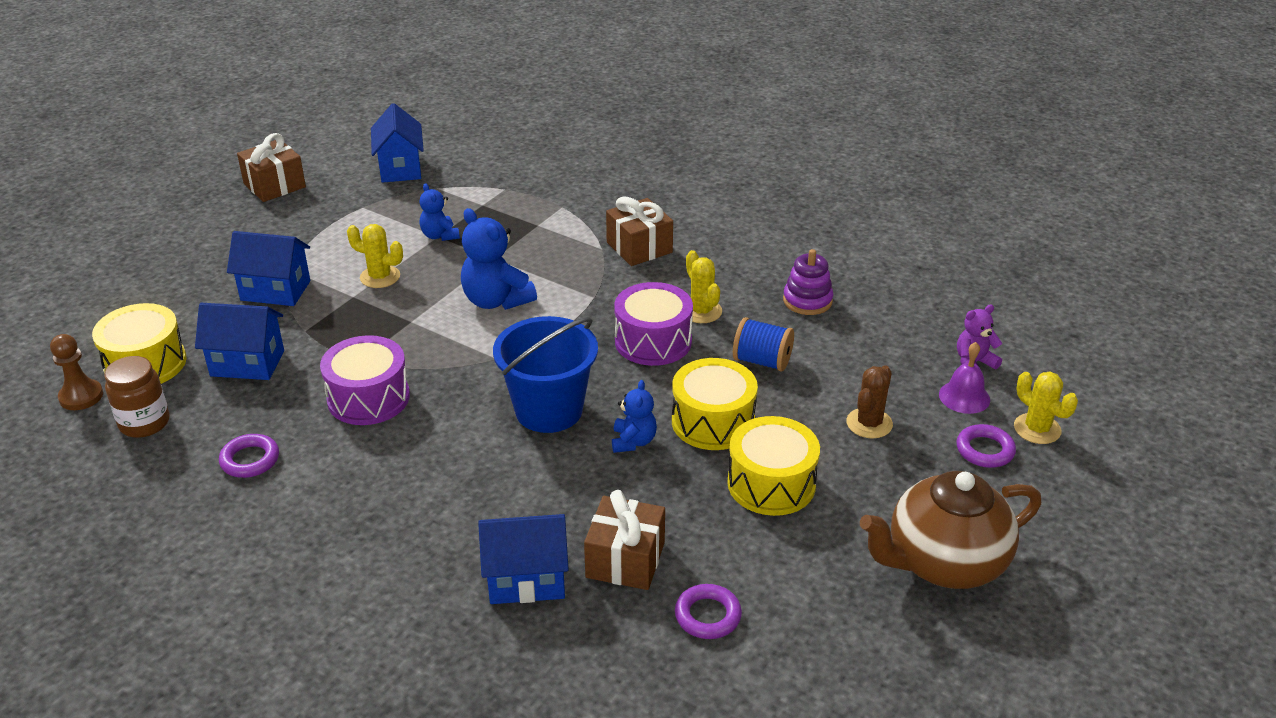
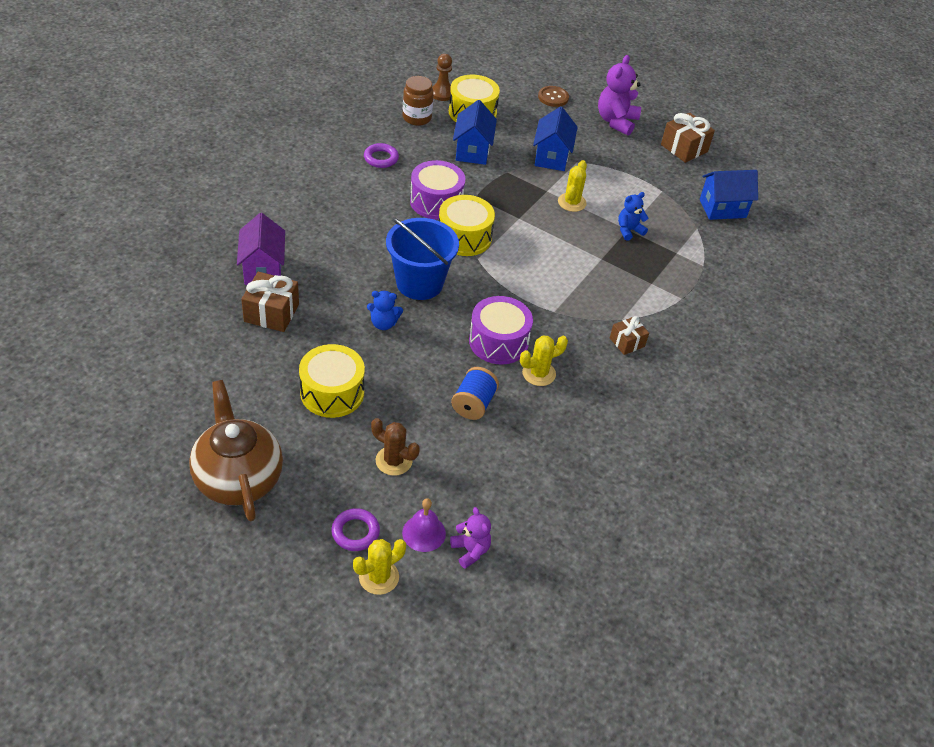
camera: 85 degrees right, 10 degrees up
blue teddy bear [461,208,537,310] -> none
blue house [478,514,569,604] -> purple house [237,213,285,285]
brown gift [606,196,673,266] -> brown gift [610,316,649,355], size x0.63
yellow drum [672,358,758,450] -> yellow drum moved to [439,195,495,256]
purple ring [675,584,742,639] -> none
purple stacking toy [783,249,833,315] -> none
none -> brown button [538,86,569,107]
none -> purple teddy bear [598,55,641,136]

